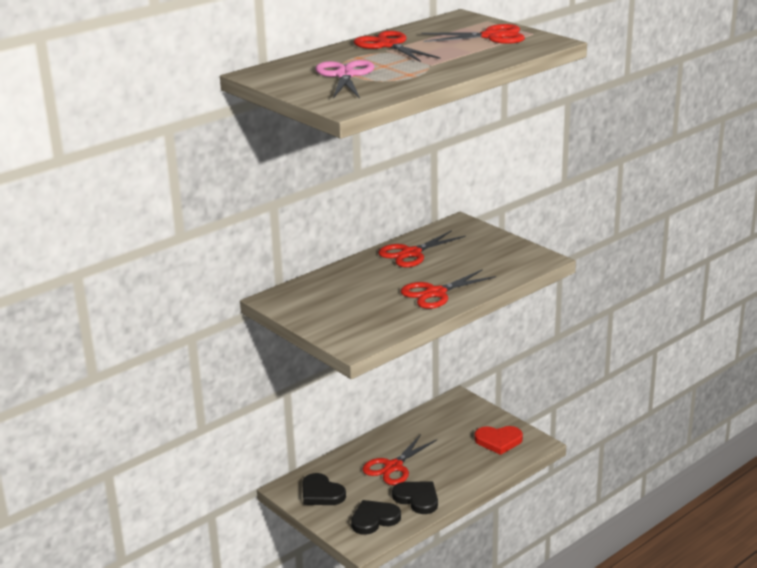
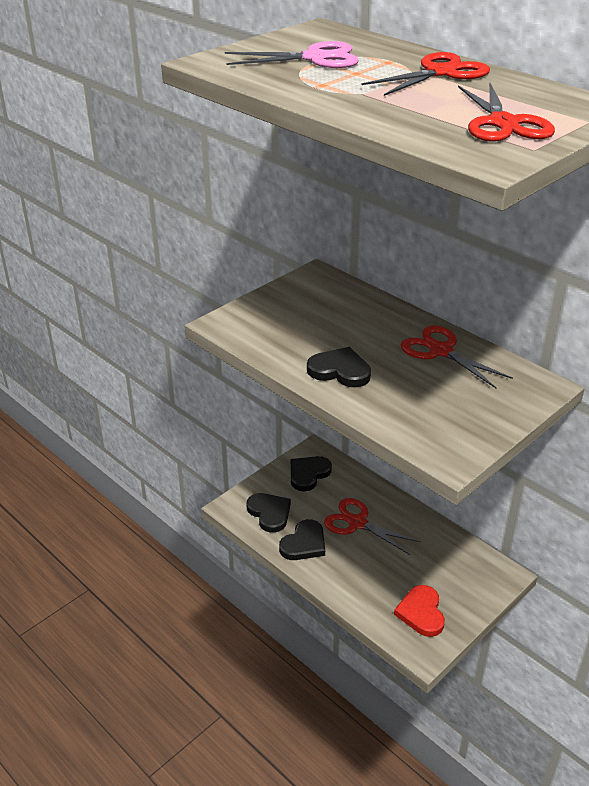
camera: 85 degrees right, 10 degrees up
red scissors [400,269,496,309] -> black heart [307,347,371,387]

